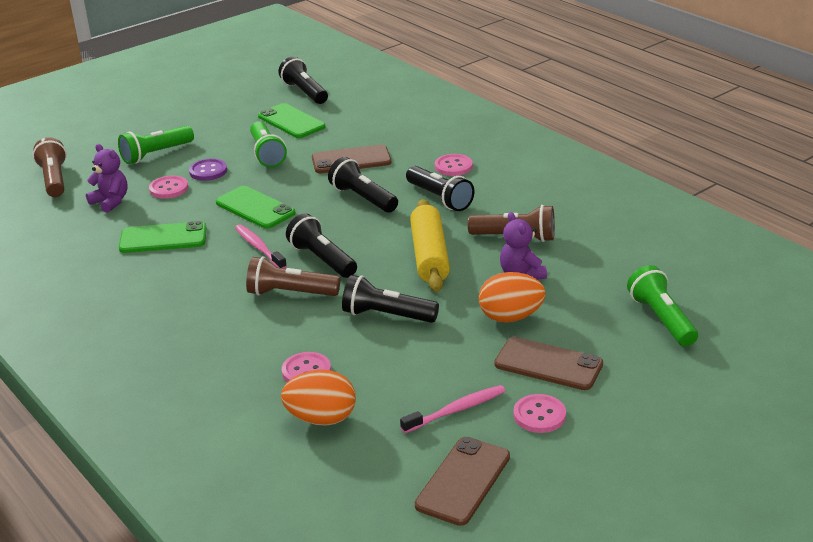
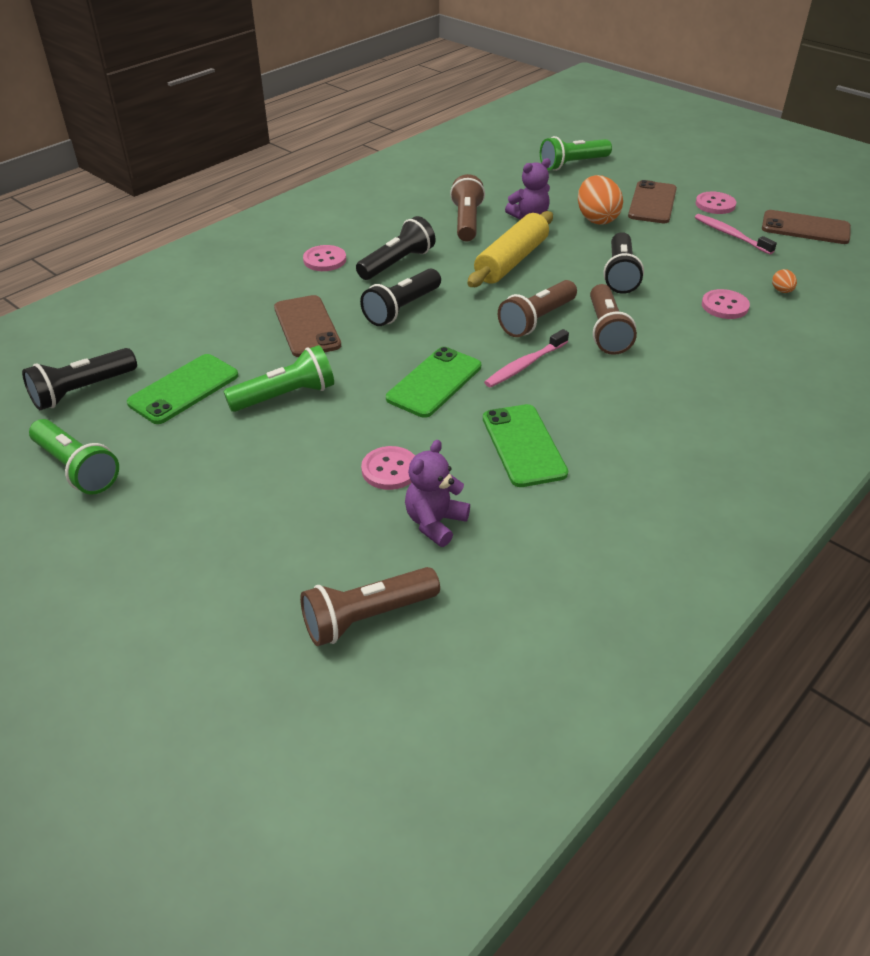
camera: 100 degrees left, 10 degrees up
green flashlight [118,126,194,164] -> green flashlight moved to [29,419,119,494]
purple button [189,159,227,181] -> none
orange egg [281,370,356,426] -> orange egg [772,269,797,293], size x0.46
black flashlight [286,213,357,278] -> brown flashlight [498,280,577,337]
yellow rolling pin [410,199,450,292] -> yellow rolling pin turned 45 degrees counterclockwise [467,211,553,287]

